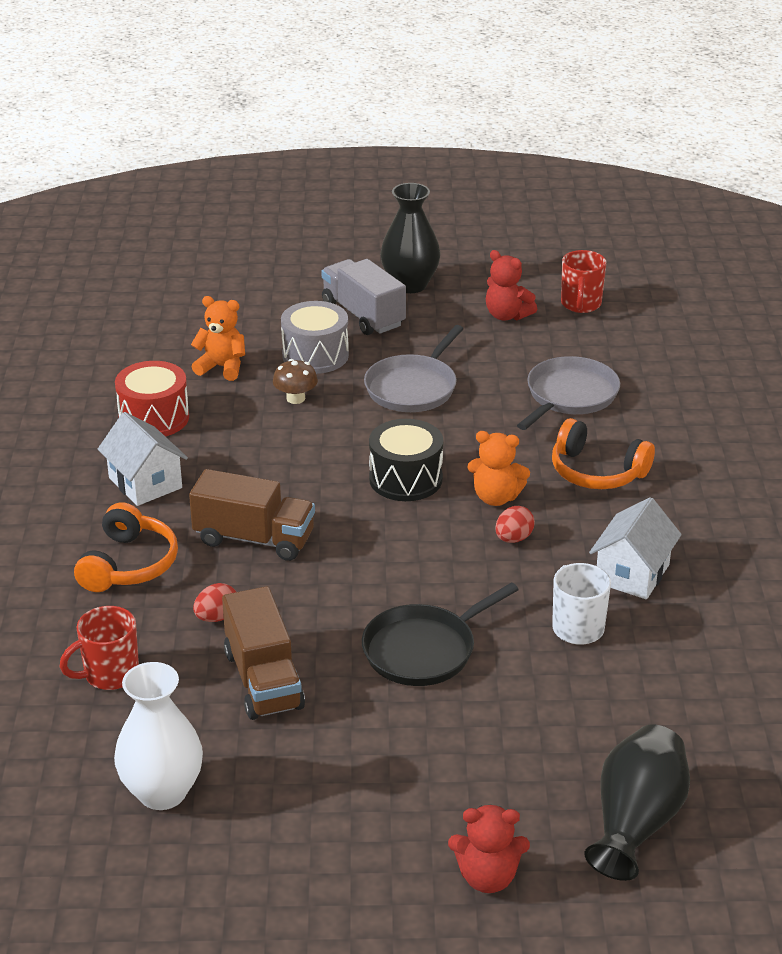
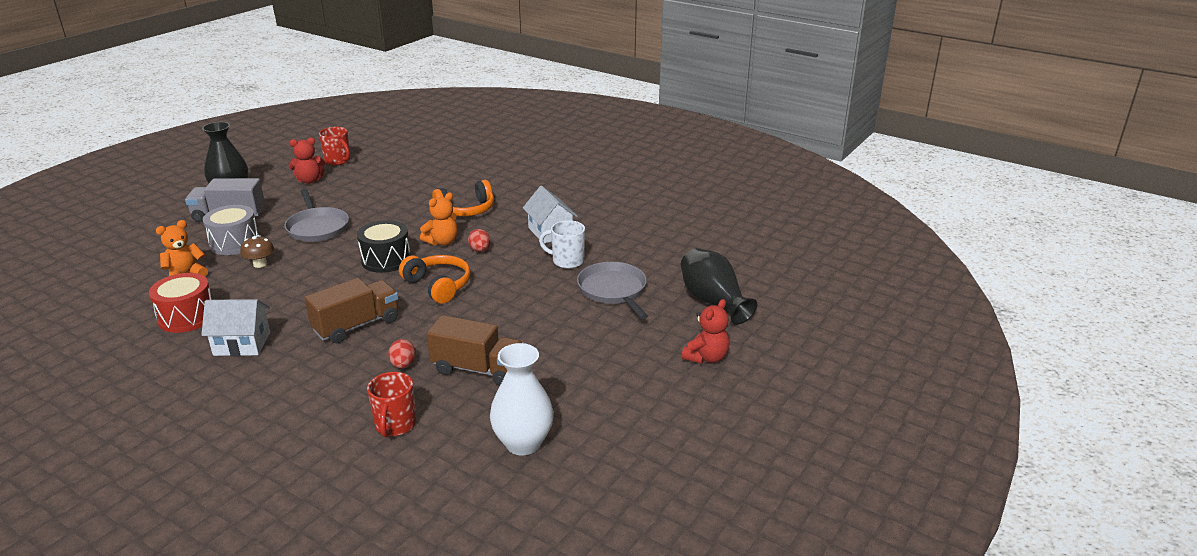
camera: 55 degrees left, 5 degrees down
orange headphones [74,502,178,592] -> orange headphones moved to [399,255,471,304]
black pan [362,582,519,686] -> none
grey pan [517,356,620,430] -> grey pan moved to [577,262,648,319]

